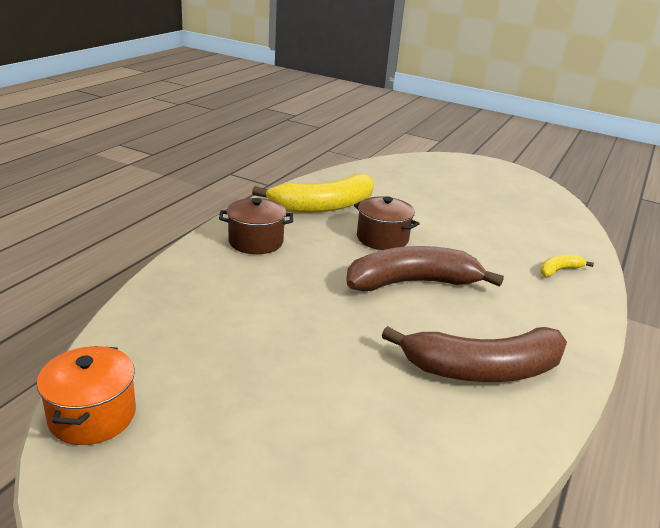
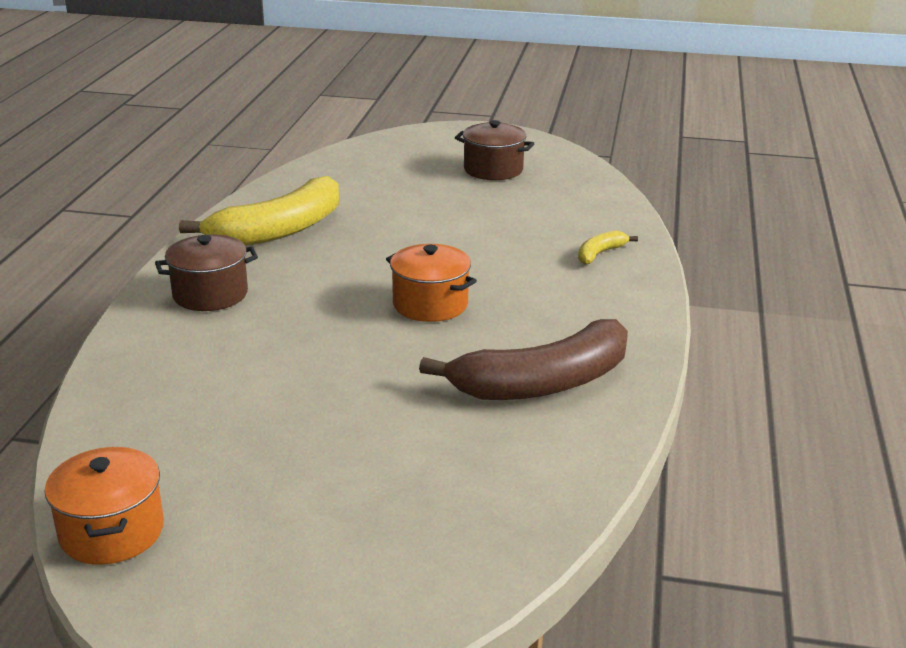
camera: 15 degrees left, 0 degrees up
brown banana [346,246,504,291] -> orange pot [386,244,477,322]
brown pot [354,196,420,250] -> brown pot moved to [455,120,534,180]

